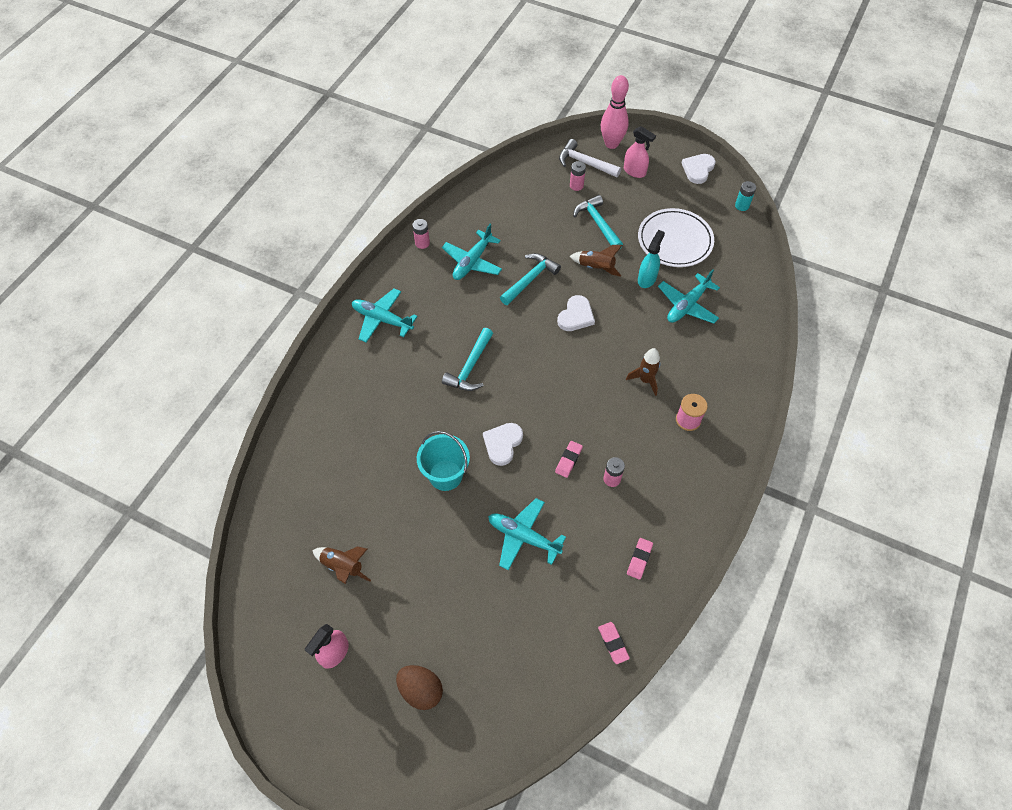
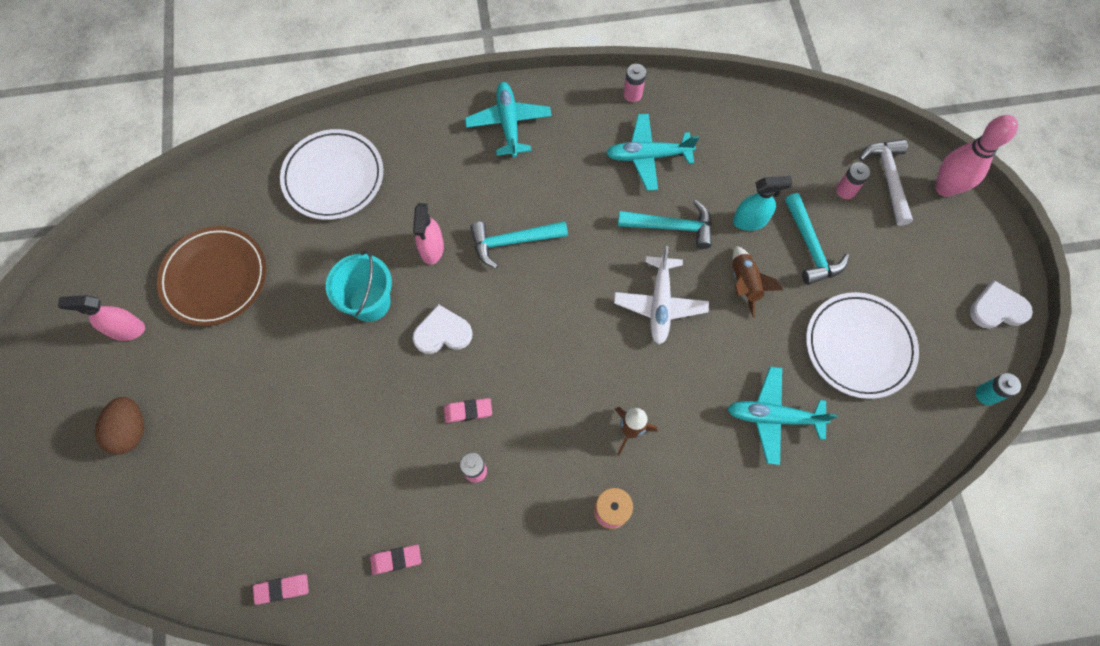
camera: 55 degrees right, 10 degrees up
brown rocket [313,547,371,584] -> brown plate [157,226,266,326]
turquoise plane [488,498,566,570] -> none
white heart [557,295,595,331] -> white plane [614,246,709,345]
turquoise hammer [573,195,623,246] -> turquoise hammer turned 135 degrees clockwise [785,193,849,285]
pink eraser [598,622,630,664] -> pink eraser turned 45 degrees clockwise [253,574,309,605]
pink spray bottle [624,126,656,178] -> pink spray bottle moved to [413,203,444,265]
turquoise spray bottle [638,230,665,288] -> turquoise spray bottle moved to [733,176,793,231]
none -> white plate [280,129,383,220]

